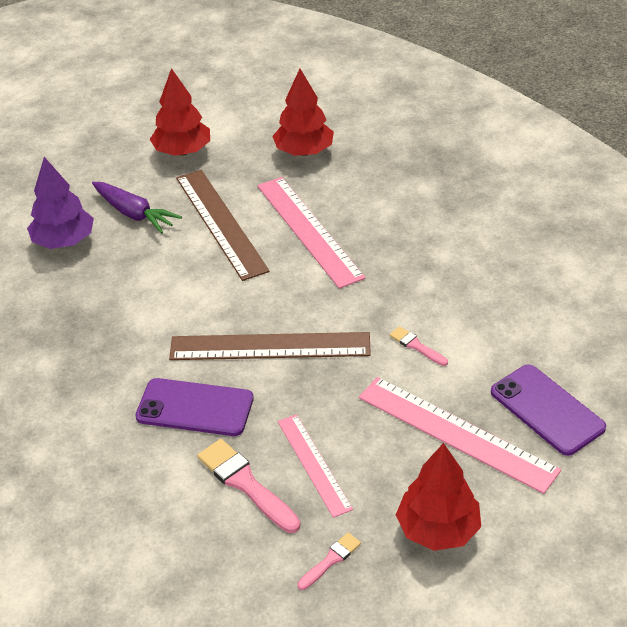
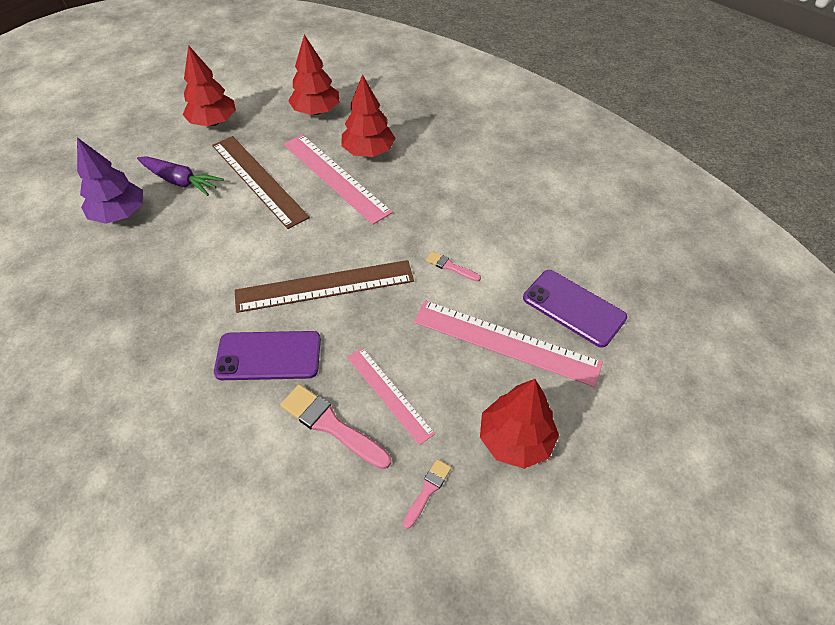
camera: 15 degrees left, 10 degrees up
none -> red tree [341,74,395,157]

